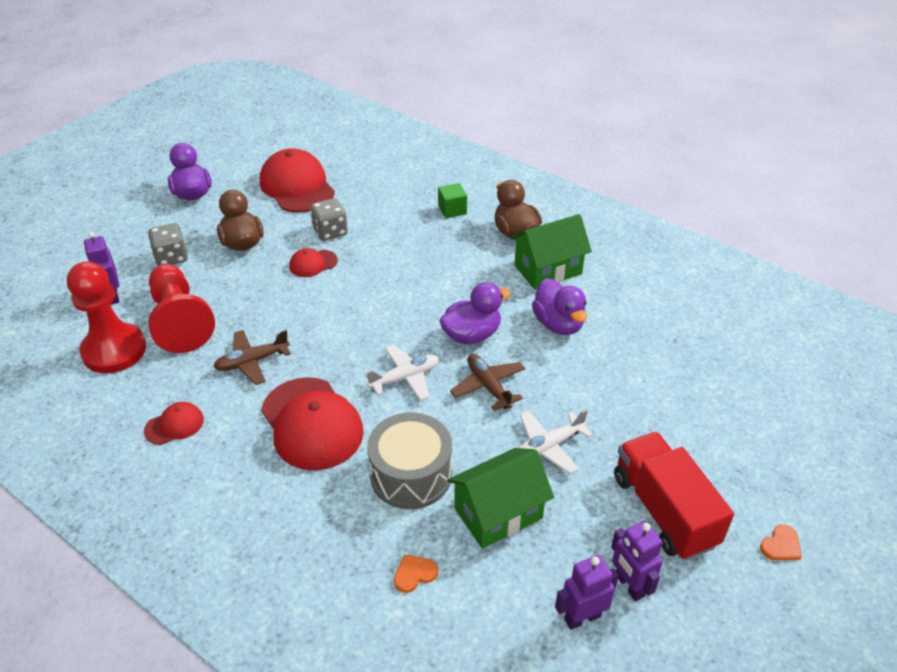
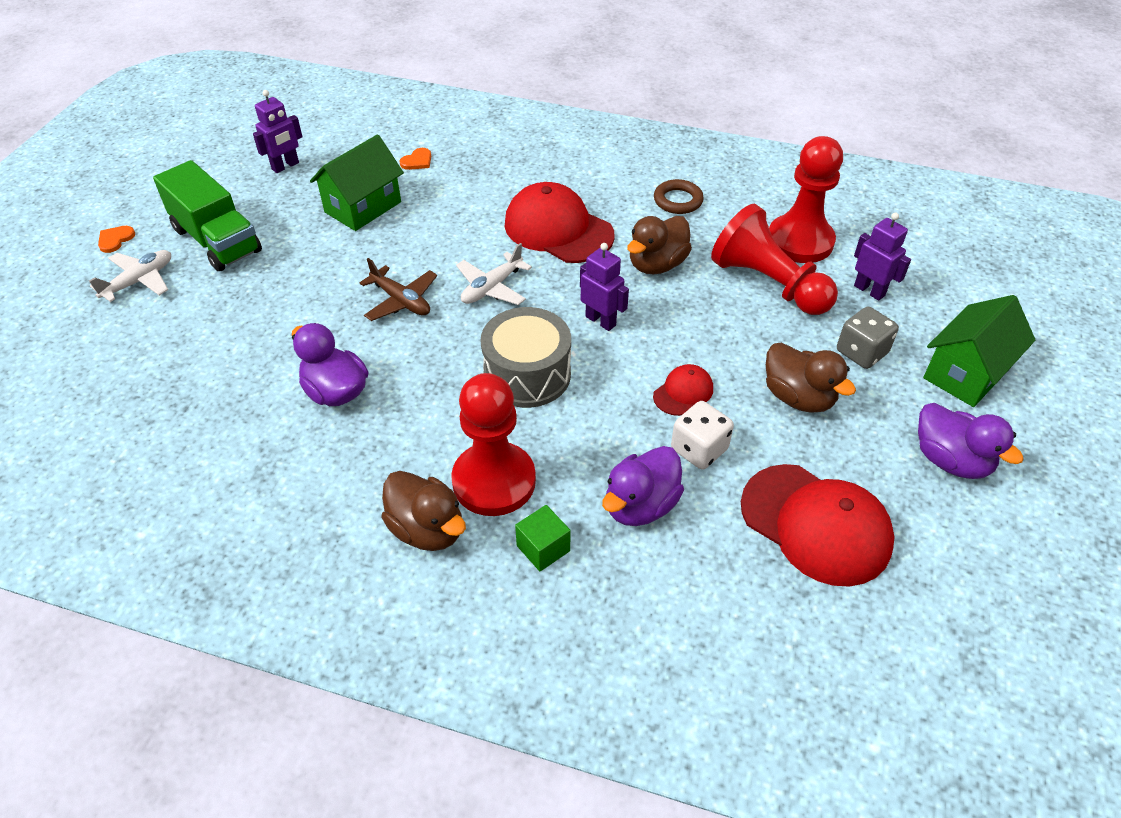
camera: 160 degrees right, 5 degrees up
red cap [144,402,204,445] -> brown ring [654,179,704,214]
brown plane [213,330,291,385] -> brown duck [627,216,692,274]
grey dice [310,198,348,241] -> white dice [671,401,734,470]
grey drum [367,412,452,509] -> grey drum moved to [481,307,571,408]
purple duck [439,282,511,345] -> purple duck moved to [602,446,684,526]
green house [511,214,592,290] -> green house moved to [923,295,1035,407]
white plane [518,409,593,474] -> white plane moved to [89,250,171,302]
purple robot [611,521,663,601] -> purple robot moved to [580,243,629,331]
red truck [614,432,734,560] -> green truck [153,160,262,271]
none -> red pawn [451,373,536,516]

